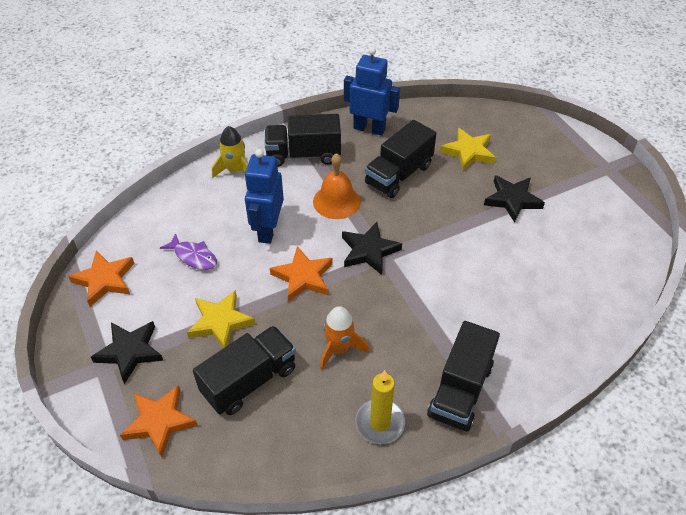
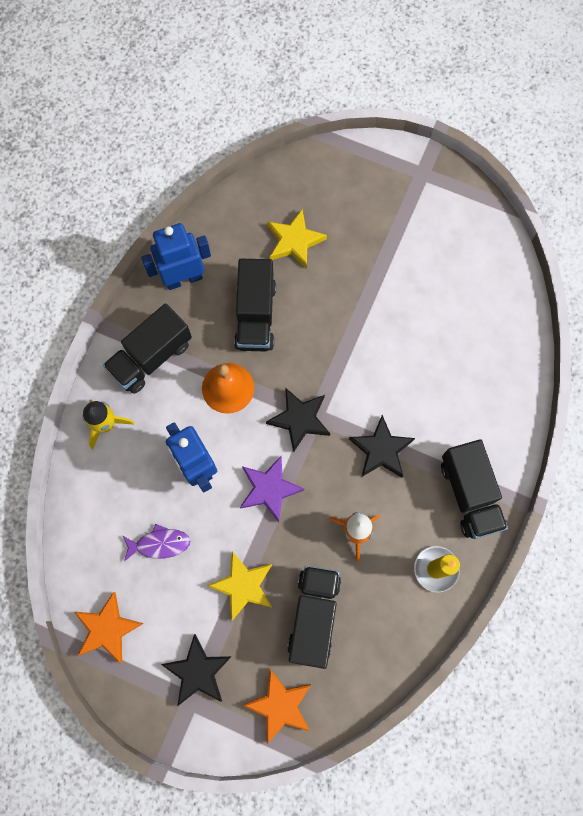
camera: 40 degrees left, 25 degrees up
orange star [270,246,333,302] -> purple star [240,455,304,522]
black star [484,175,545,223] -> black star moved to [349,415,415,478]

